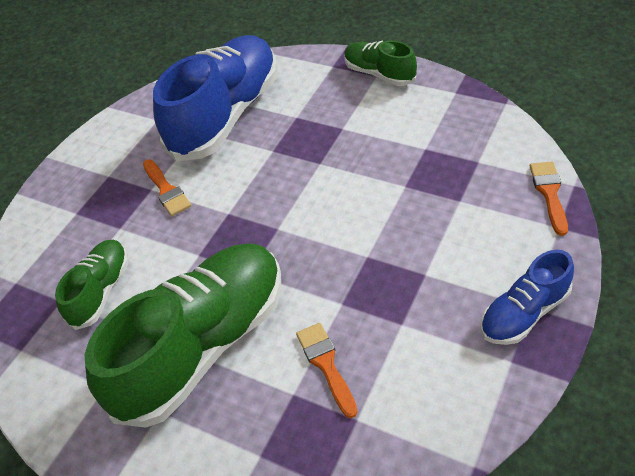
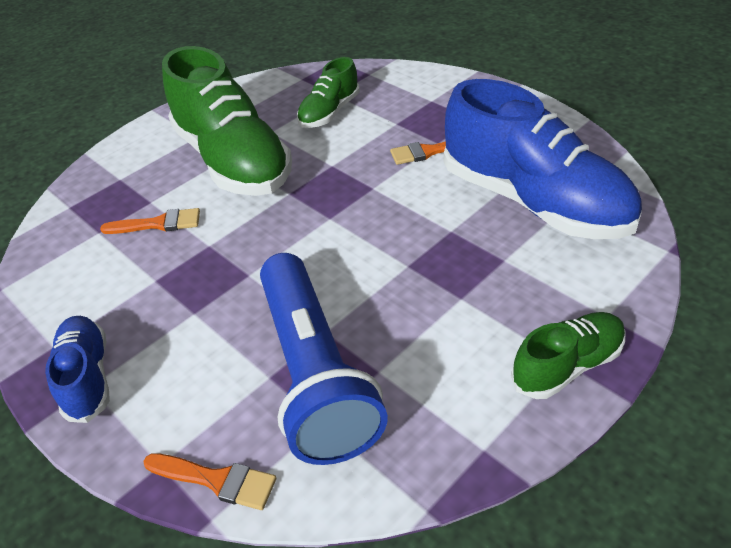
camera: 105 degrees right, 5 degrees down
green shoe [55,240,129,330] -> green shoe turned 90 degrees clockwise [297,57,360,128]
none -> blue flashlight [260,253,388,465]

